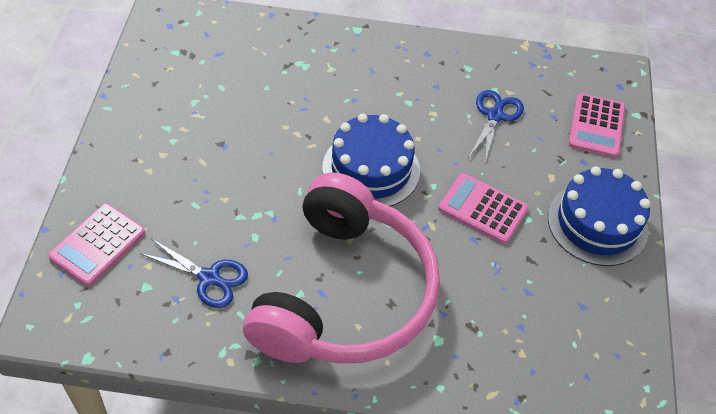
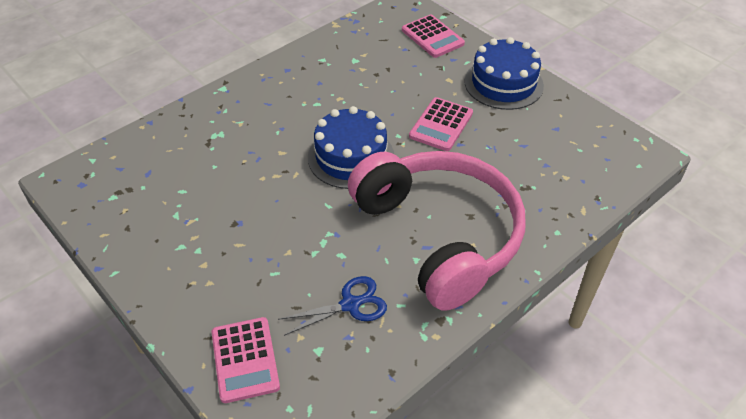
camera: 45 degrees left, 5 degrees down
pink calculator [438,173,529,244] -> pink calculator turned 45 degrees counterclockwise [409,97,473,151]
blue scissors [468,90,524,162] -> none

